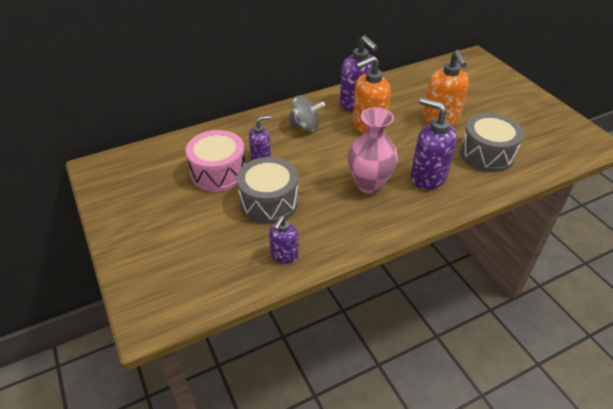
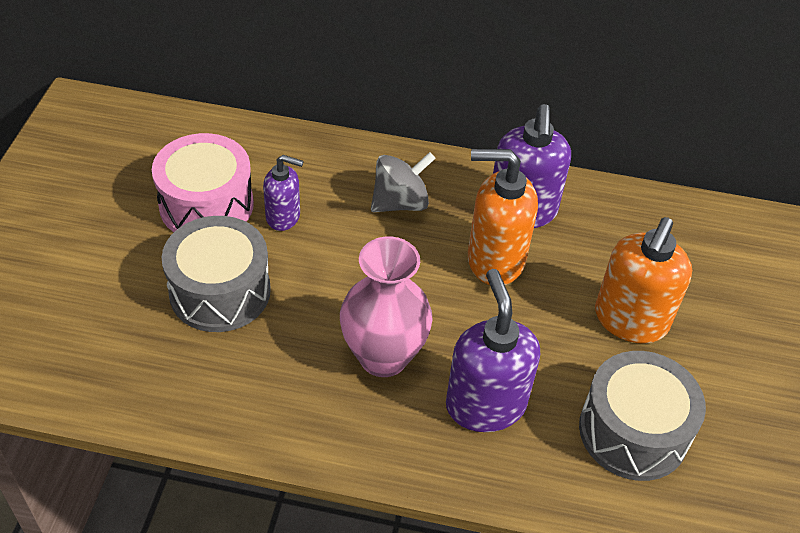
camera: 35 degrees right, 5 degrees up
purple soap dispenser [269,216,299,264] -> none
grey spinning top [287,96,325,131] -> grey spinning top turned 75 degrees counterclockwise [371,152,436,212]

